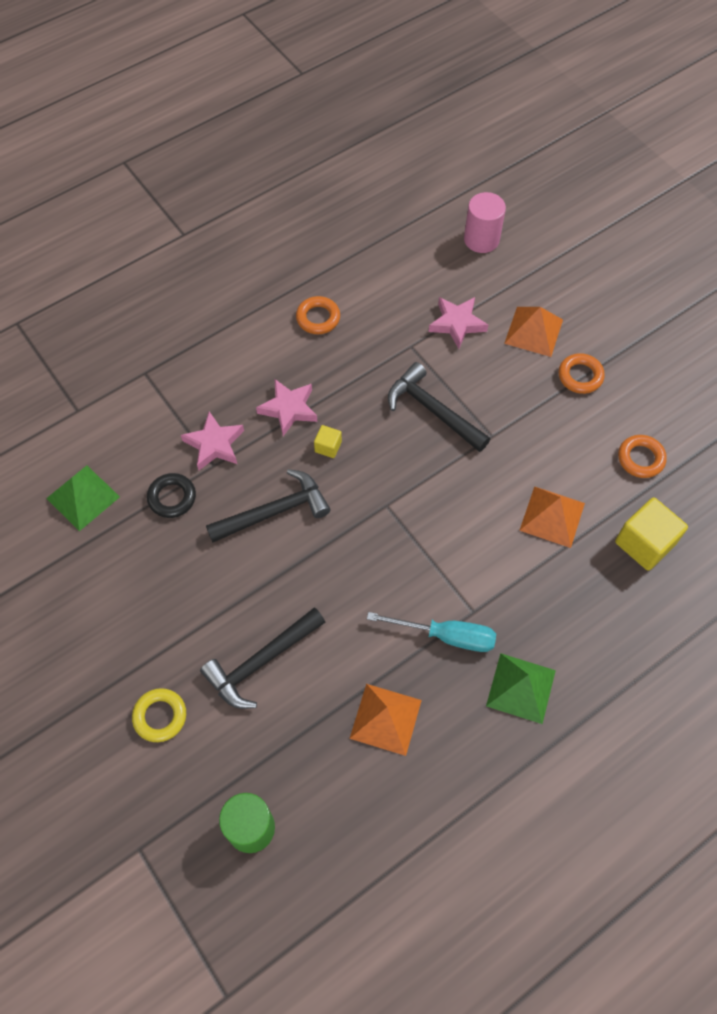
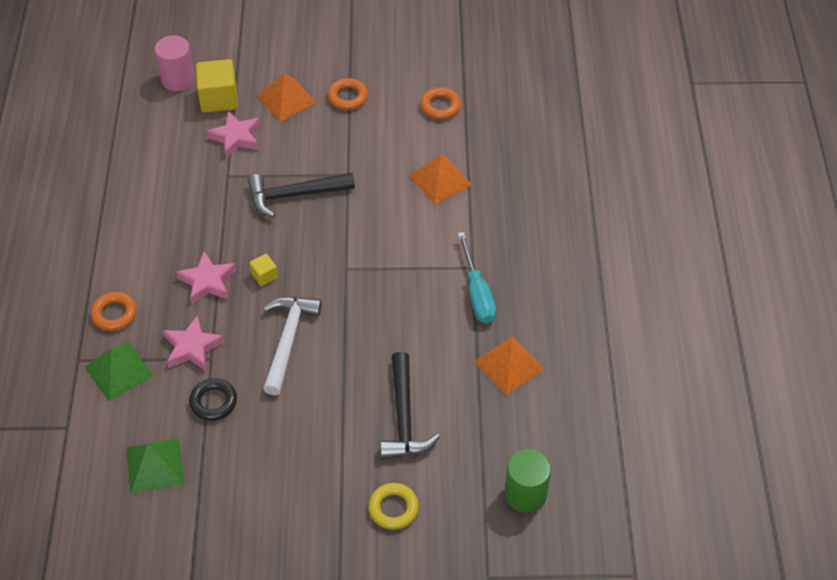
camera: 55 degrees left, 10 degrees down
black hammer [206,469,331,542] -> white hammer [263,297,322,395]
orange ring [296,296,340,334] -> orange ring moved to [91,292,137,331]
turquoise screwdriver [367,612,496,652] -> turquoise screwdriver turned 120 degrees clockwise [458,232,496,323]
green pyramid [486,653,556,724] -> green pyramid moved to [85,342,154,401]
yellow cube [615,497,688,571] -> yellow cube moved to [196,59,238,112]

